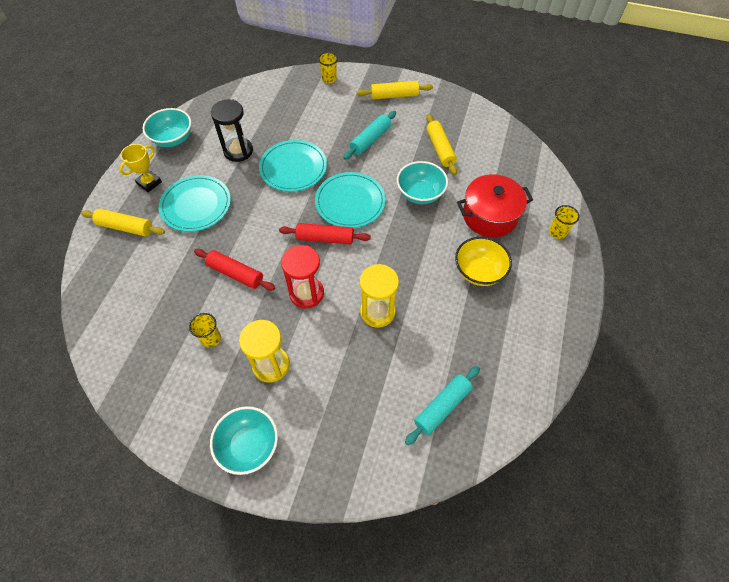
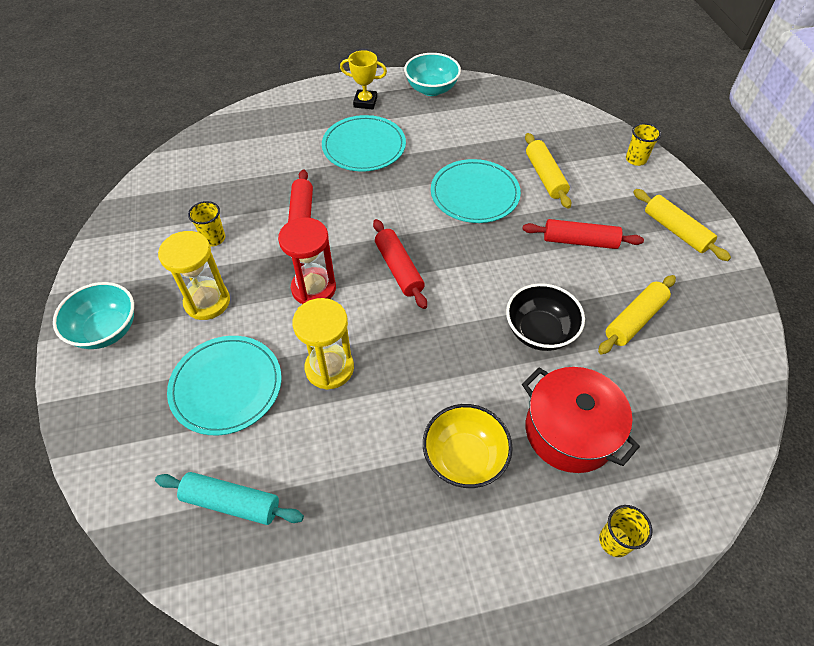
camera: 60 degrees right, 5 degrees down
yellow rolling pin [81,209,165,236] -> yellow rolling pin moved to [525,133,571,209]
black hourglass [211,99,253,162] -> none
turquoise plate [315,172,386,228] -> turquoise plate moved to [167,336,281,435]
turquoise rolling pin [343,111,396,160] -> red rolling pin [522,219,644,249]
turquoise bowl [397,161,448,204] -> black bowl [506,283,585,351]

